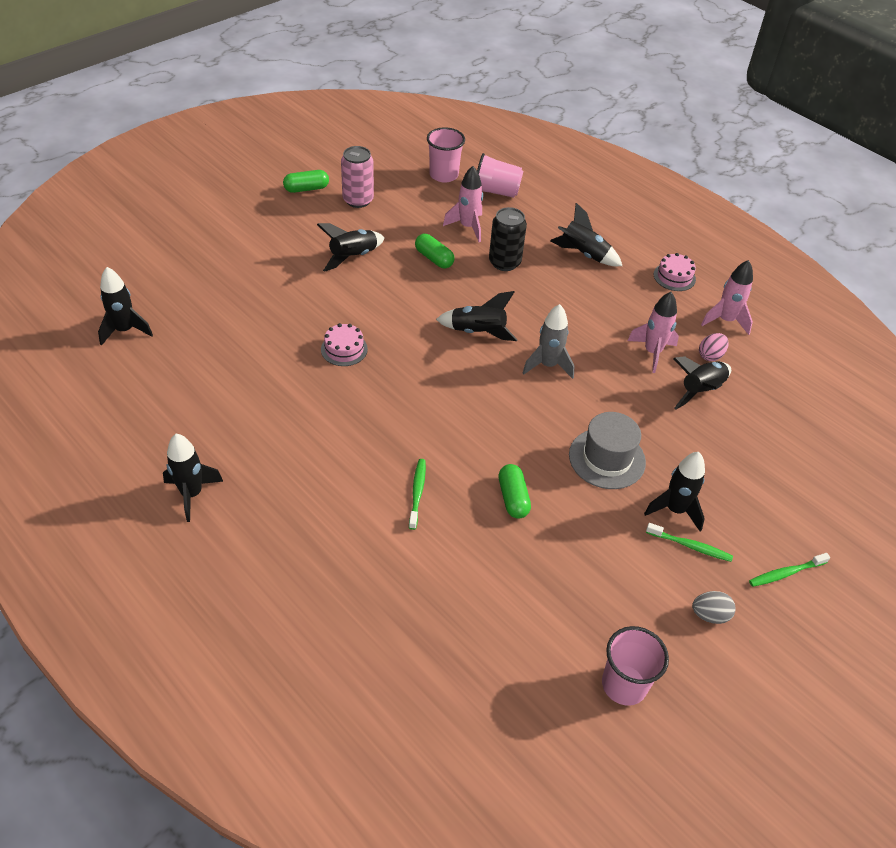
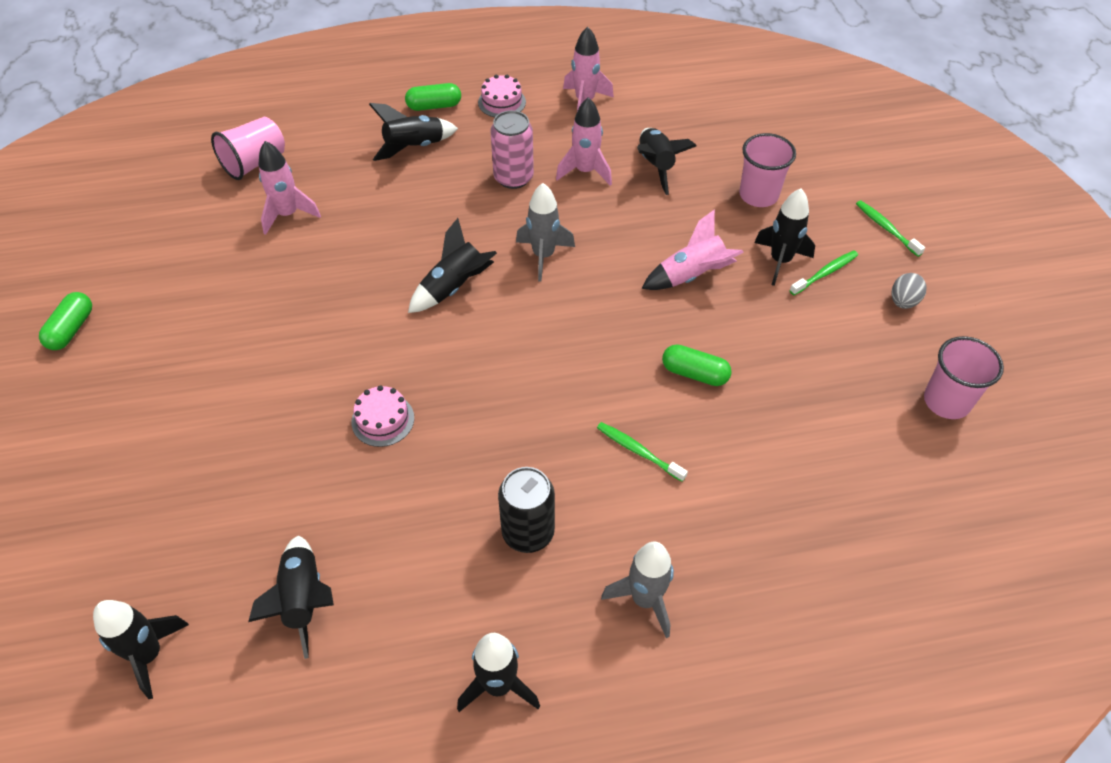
camera: 55 degrees left, 5 degrees up
black rocket [317,223,385,272] -> black rocket moved to [248,535,334,659]
pink can [341,146,374,208] -> pink can moved to [490,110,534,189]
green capsule [415,234,454,268] -> green capsule moved to [405,83,461,111]
pink cup [427,127,465,183] -> pink cup moved to [739,133,796,207]
black can [489,207,527,271] -> black can moved to [498,467,555,553]
grey hat [569,412,646,489] -> pink rocket [642,209,744,290]
pink egg [699,333,729,361] -> none
green toothbrush [749,553,830,587] -> green toothbrush turned 135 degrees clockwise [856,200,925,257]
none -> grey rocket [601,541,674,638]

